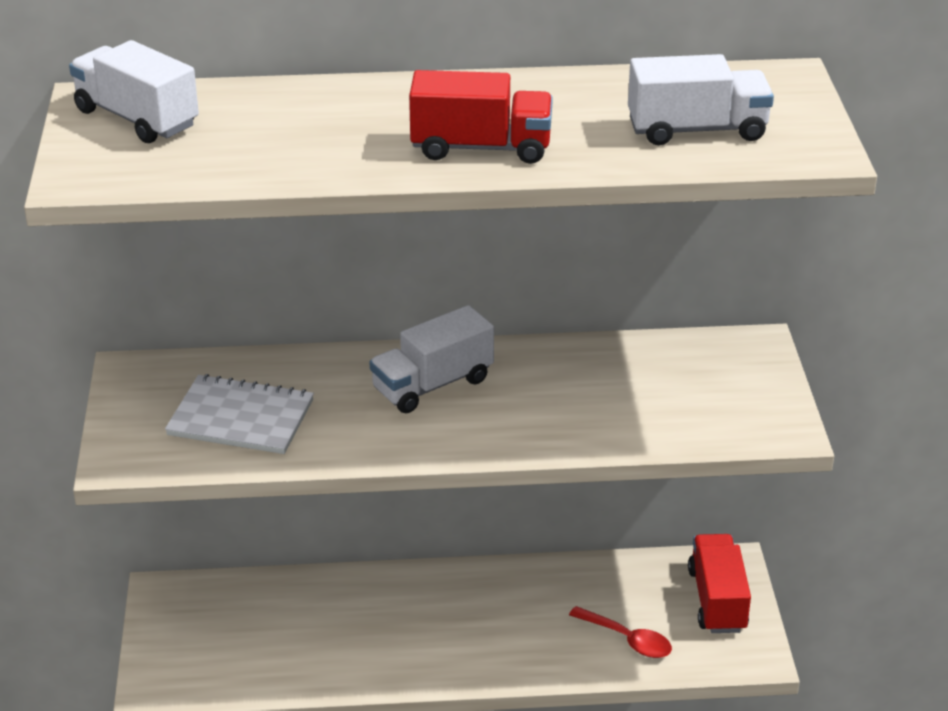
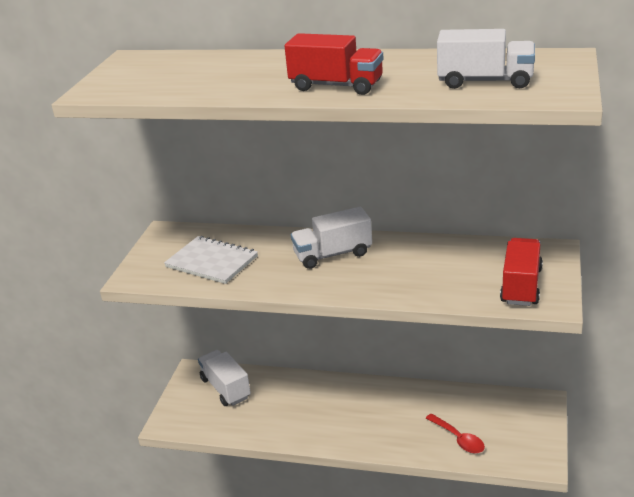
camera: 20 degrees right, 5 degrees down
white truck [69,40,199,143] -> white truck moved to [198,350,251,406]
red truck [688,534,751,633] -> red truck moved to [500,238,543,306]

